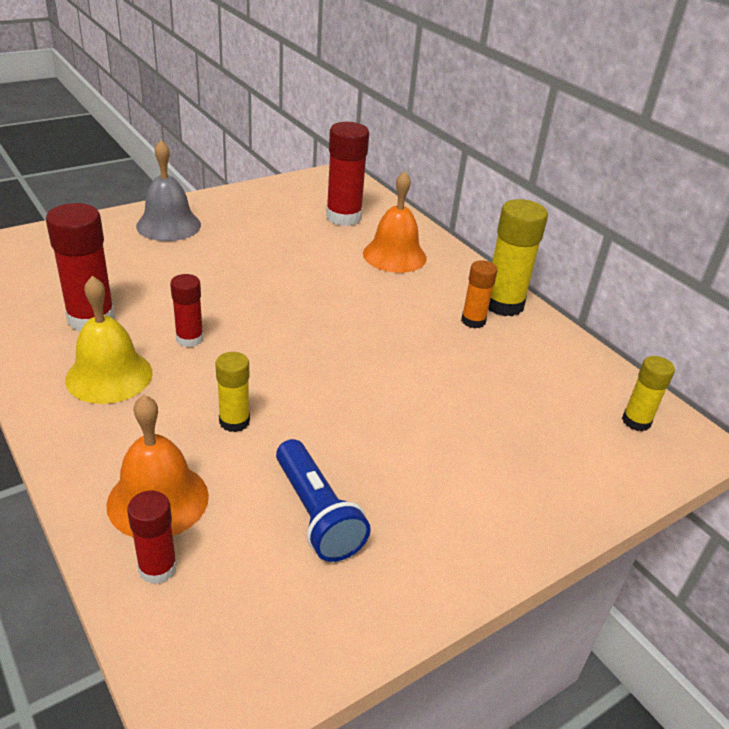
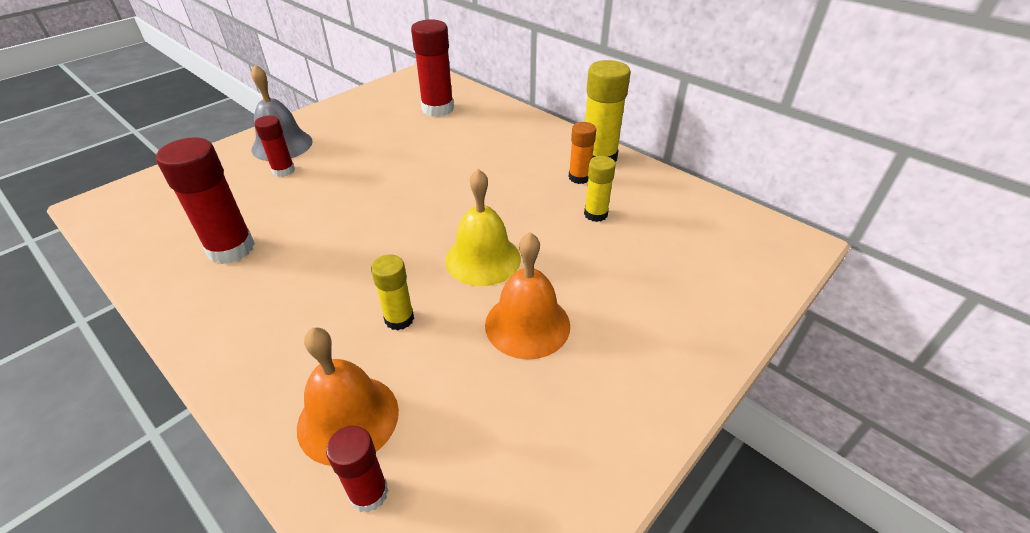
camera: 10 degrees left, 5 degrees up
yellow bell [65,276,153,404] -> yellow bell moved to [445,169,521,286]
red glue stick [170,274,203,347] -> red glue stick moved to [254,116,295,177]
blue flashlight [276,439,371,562] -> none
orange bell [363,171,427,273] -> orange bell moved to [485,232,570,360]
yellow glue stick [622,356,675,432] -> yellow glue stick moved to [584,156,616,222]

